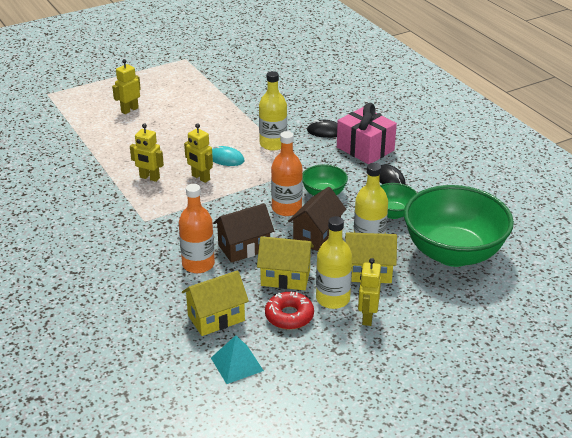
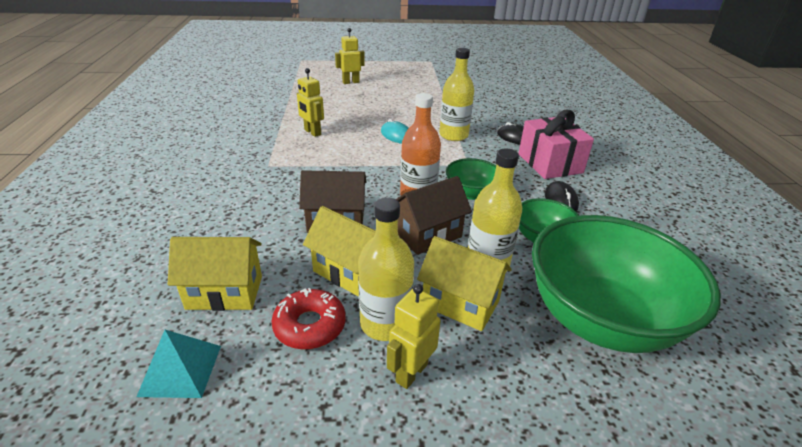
camera: 25 degrees right, 0 degrees up
orange bottle [179,184,215,273] -> none
yellow robot [184,123,213,183] -> none

